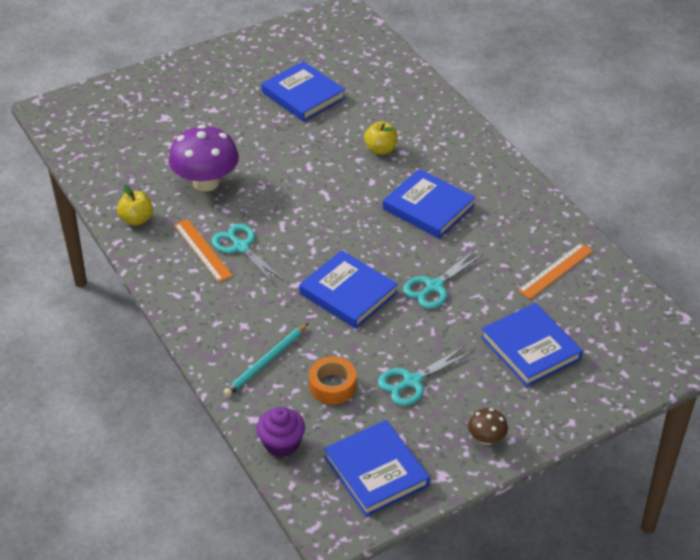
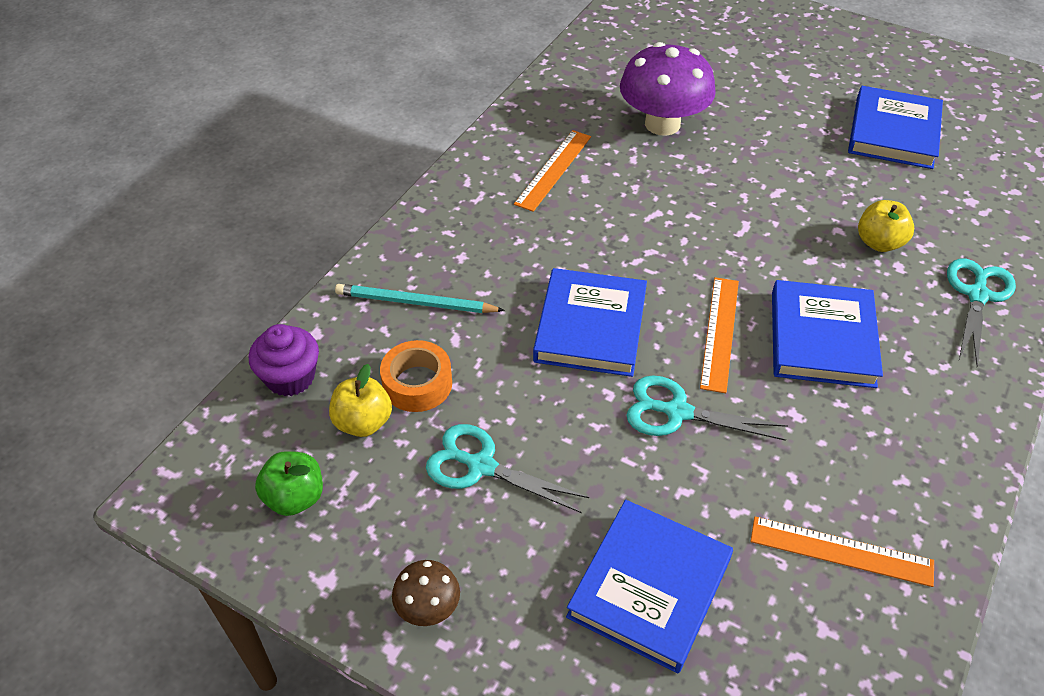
camera: 60 degrees right, 5 degrees up
yellow apple [117,184,153,226] -> yellow apple moved to [329,364,392,437]
turquoise scissors [212,224,284,284] -> turquoise scissors moved to [947,258,1016,367]
blue book [324,420,430,517] -> green apple [255,451,323,516]
none -> orange ruler [700,277,739,393]

